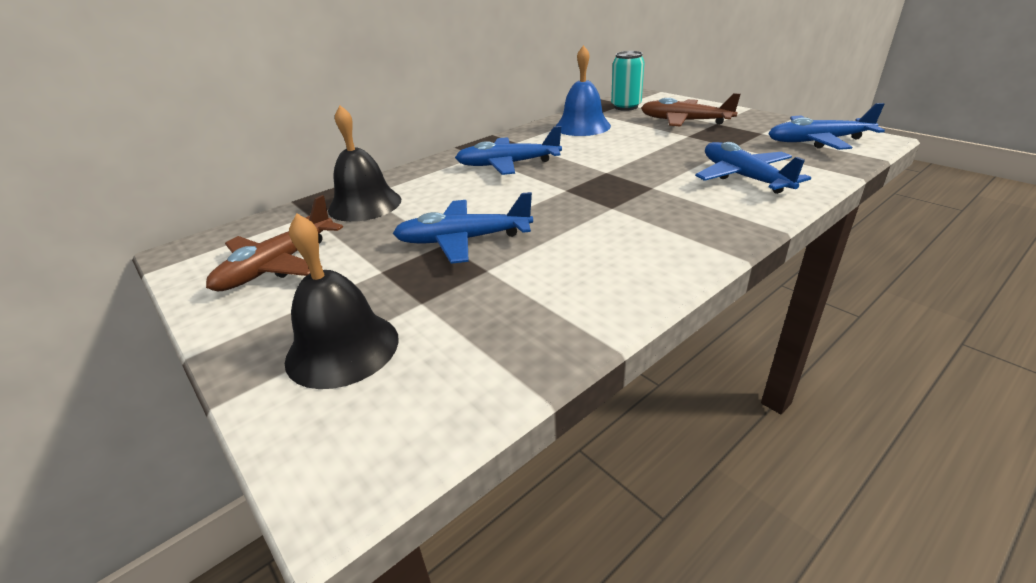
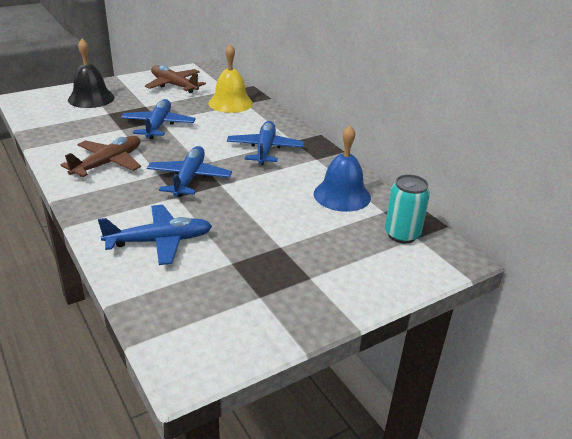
camera: 95 degrees right, 0 degrees up
black bell [328,105,401,222] -> yellow bell [208,44,253,113]
brown plane [641,93,741,127] -> brown plane moved to [61,136,141,177]
blue plane [768,103,885,150] -> blue plane moved to [147,146,232,197]

